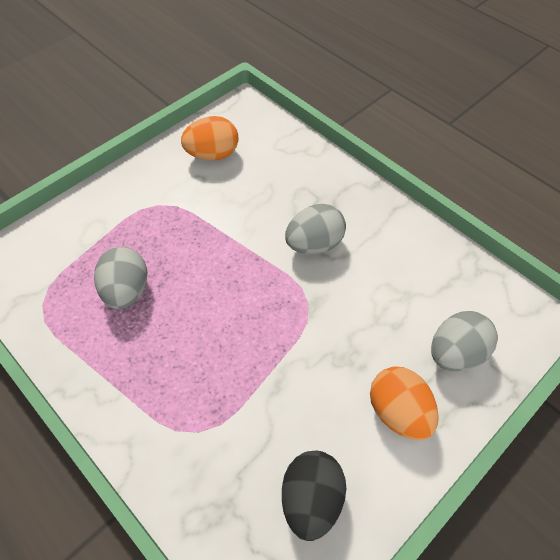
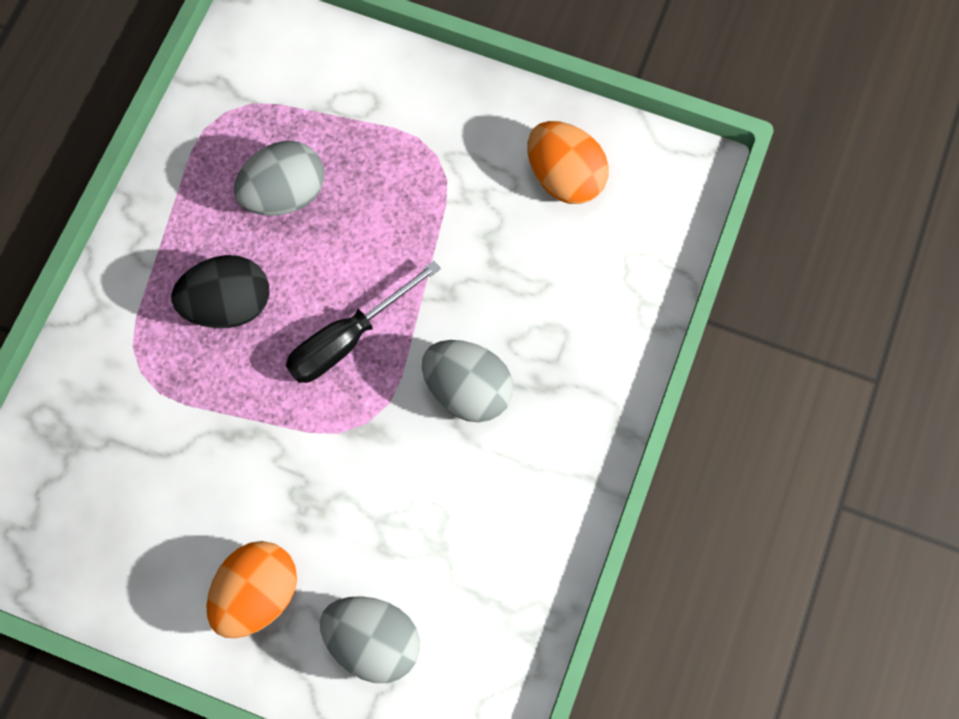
camera: 65 degrees right, 15 degrees up
black egg [282,451,346,541] -> black egg moved to [171,255,269,328]
none -> black screwdriver [286,261,441,383]

